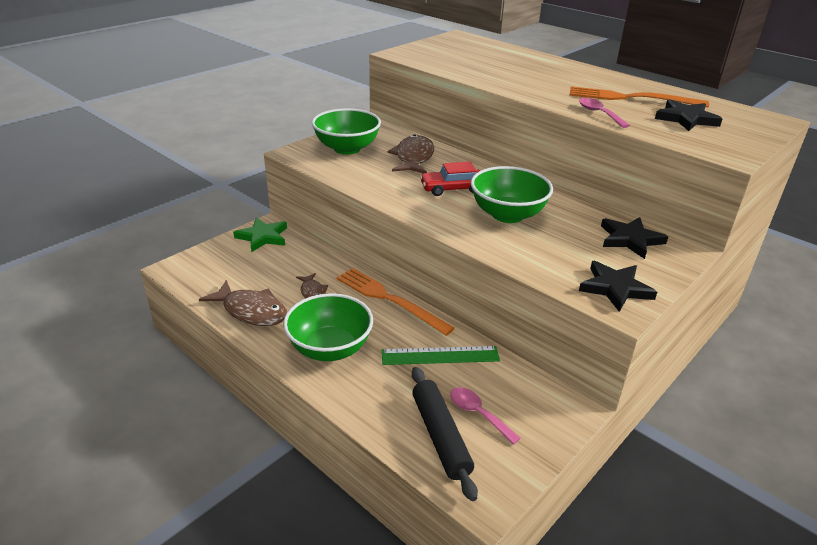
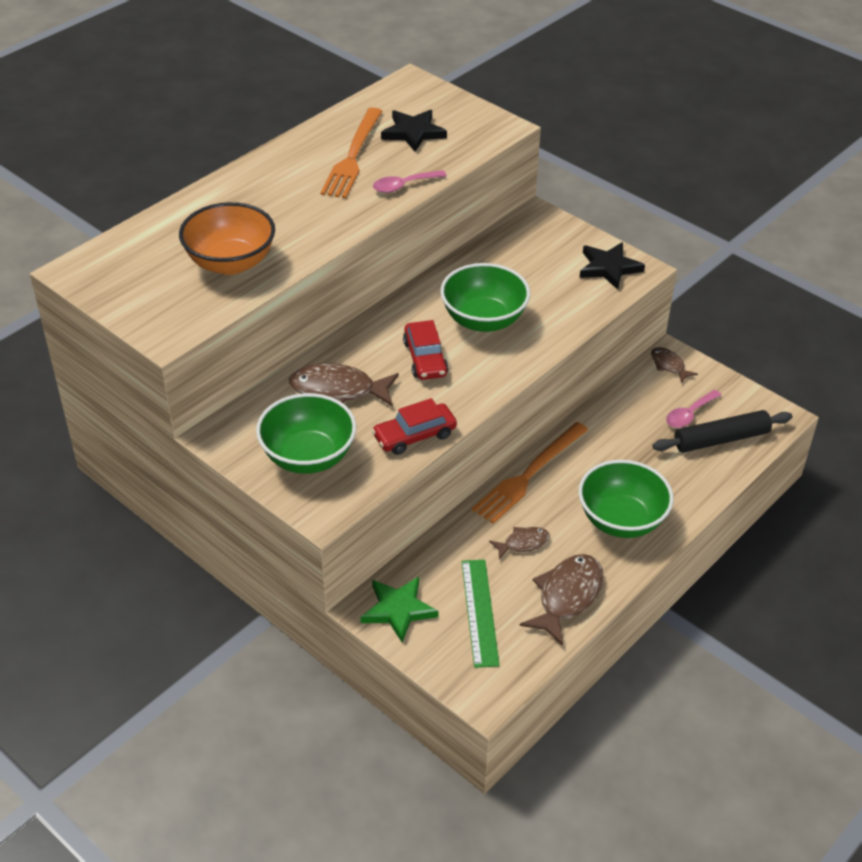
camera: 90 degrees left, 10 degrees up
green ruler [382,346,500,365] -> green ruler moved to [462,560,500,668]
black star [601,217,668,259] -> none
none -> orange bowl [179,202,275,275]
none -> red car [372,398,457,455]
none -> brown fish [651,347,698,383]

